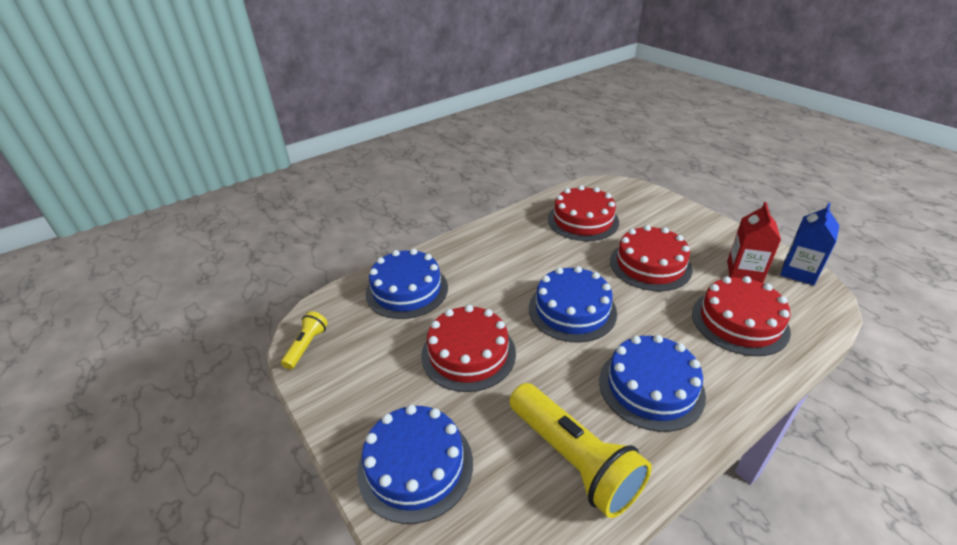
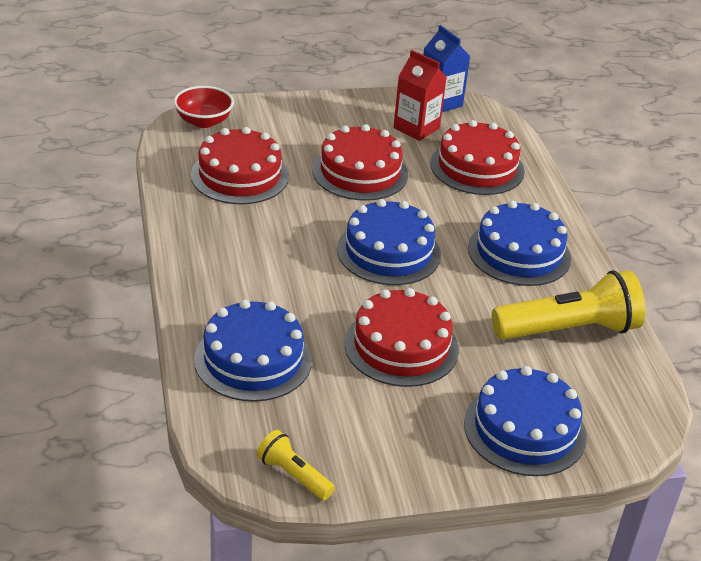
camera: 70 degrees left, 0 degrees up
none -> red bowl [174,86,234,128]

